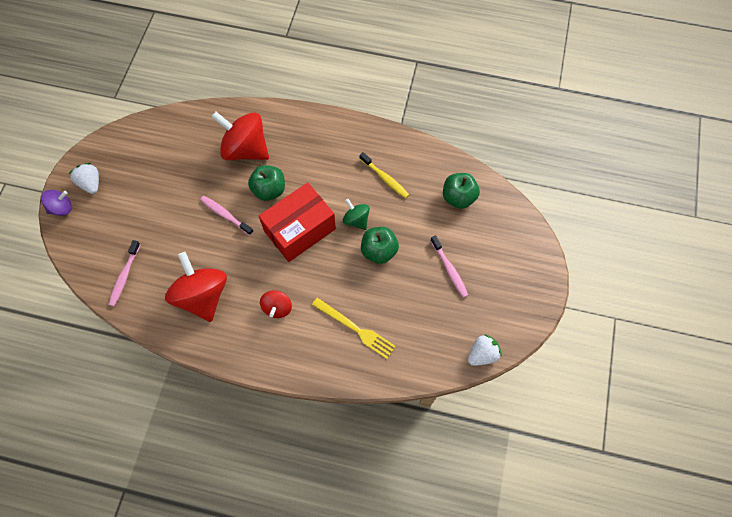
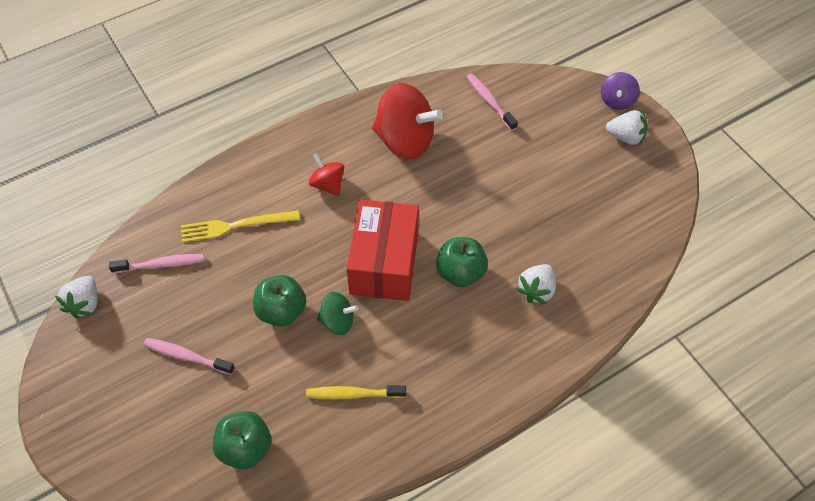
camera: 135 degrees right, 10 degrees down
pink toothbrush [200,196,254,235] -> pink toothbrush moved to [109,254,204,273]
red spinning top [211,111,269,160] -> white strawberry [516,264,556,304]

